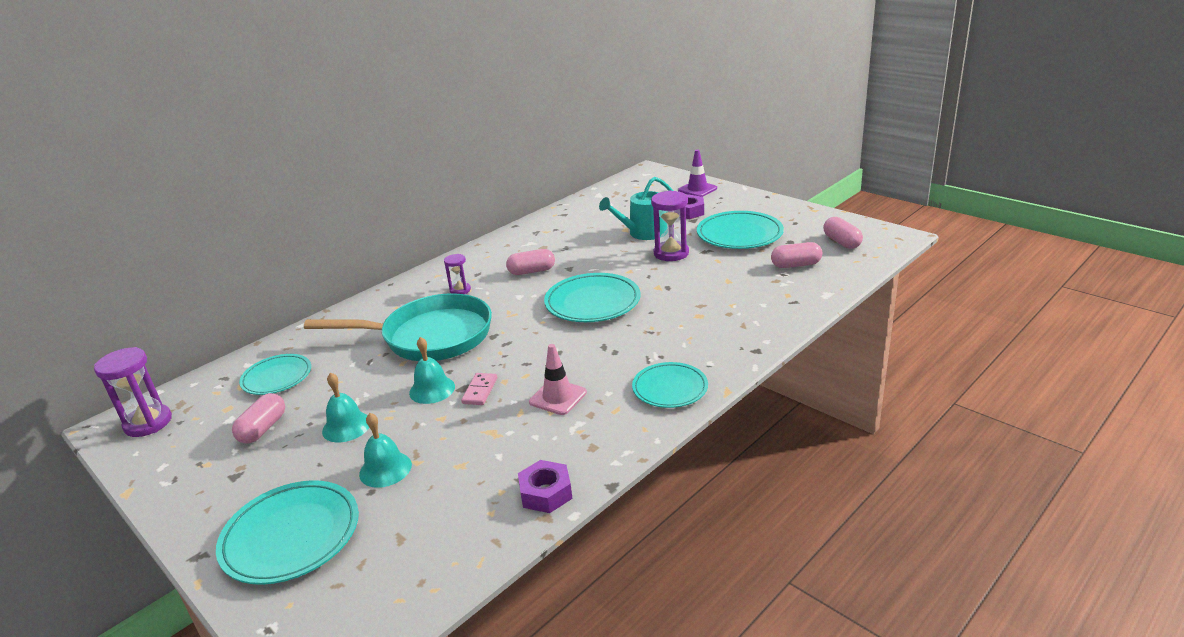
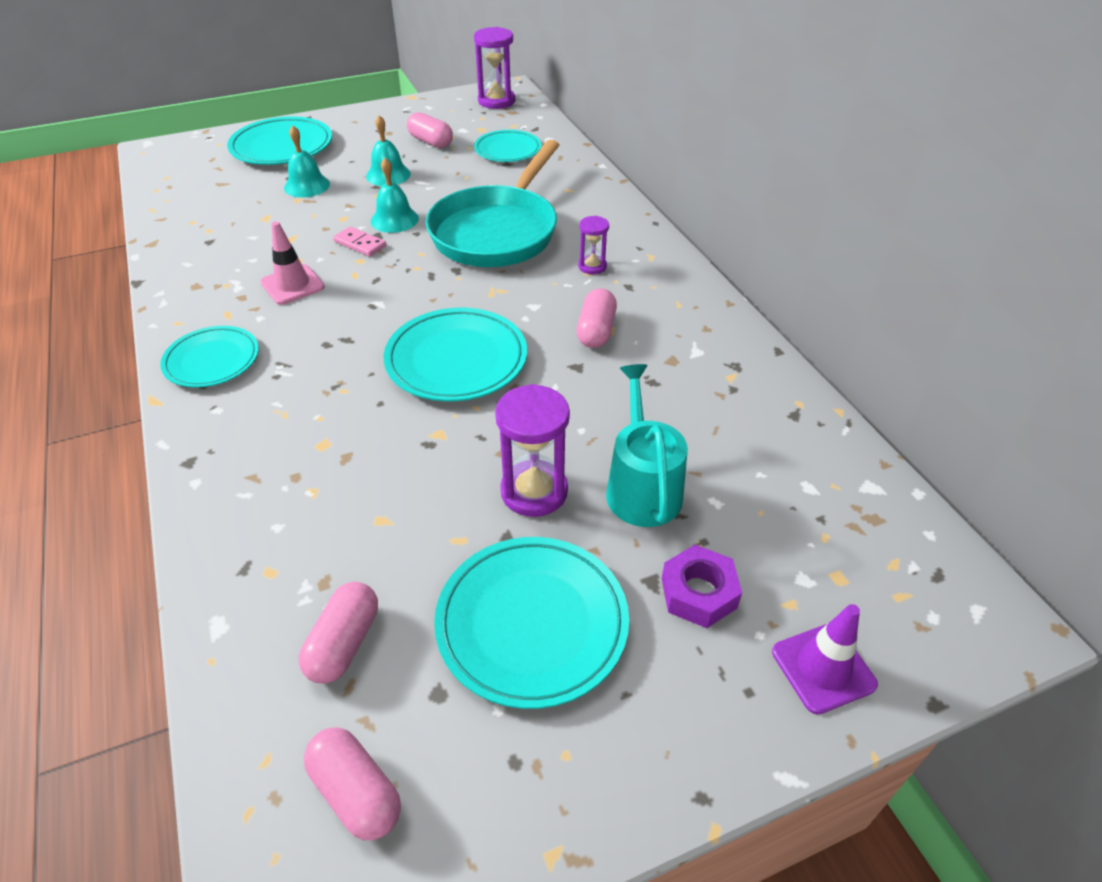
camera: 110 degrees right, 15 degrees up
purple nut [518,460,573,513] -> none
pink capsule [823,217,863,249] -> pink capsule turned 45 degrees clockwise [304,727,401,840]

